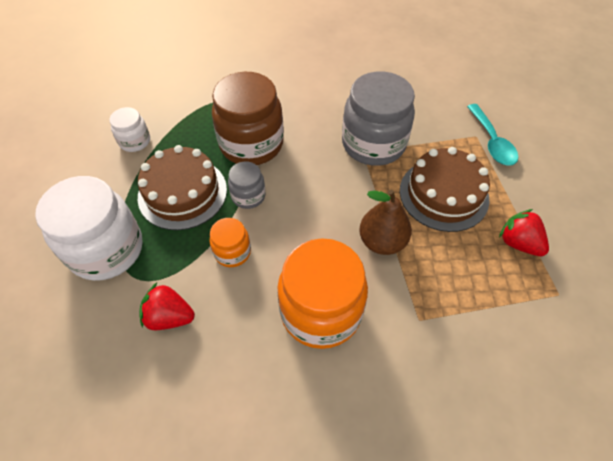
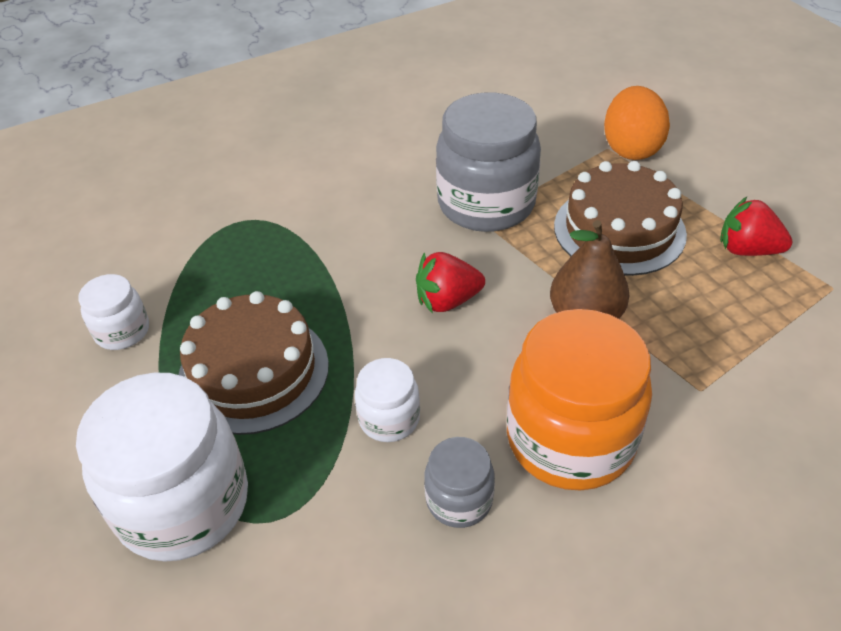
camera: 25 degrees left, 10 degrees down
red strawberry [139,283,195,330] -> red strawberry moved to [416,252,485,313]
orange jar [209,218,251,267] -> white jar [355,358,420,442]
brown jar [212,72,284,165] -> none
grey jar [228,162,266,209] -> grey jar moved to [424,437,495,528]
turquoise spoon [467,104,518,165] -> orange egg [604,86,670,160]

